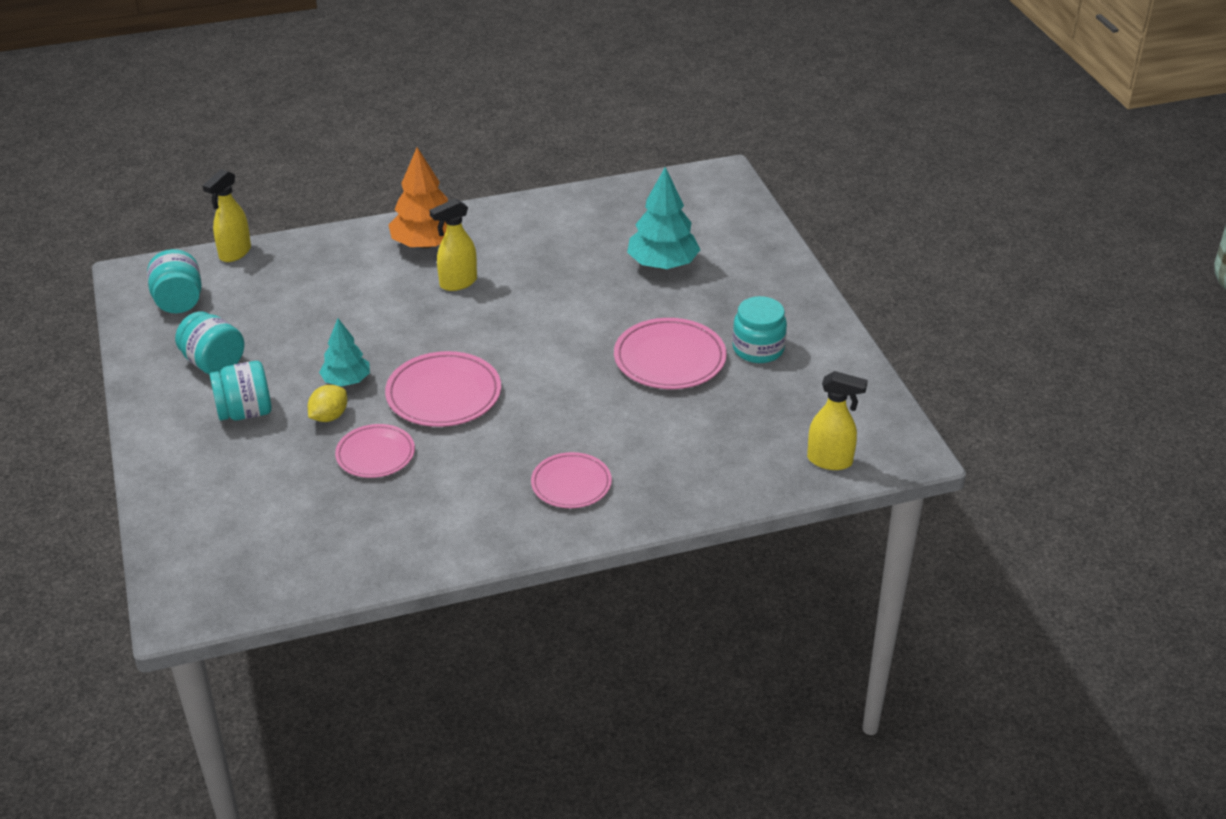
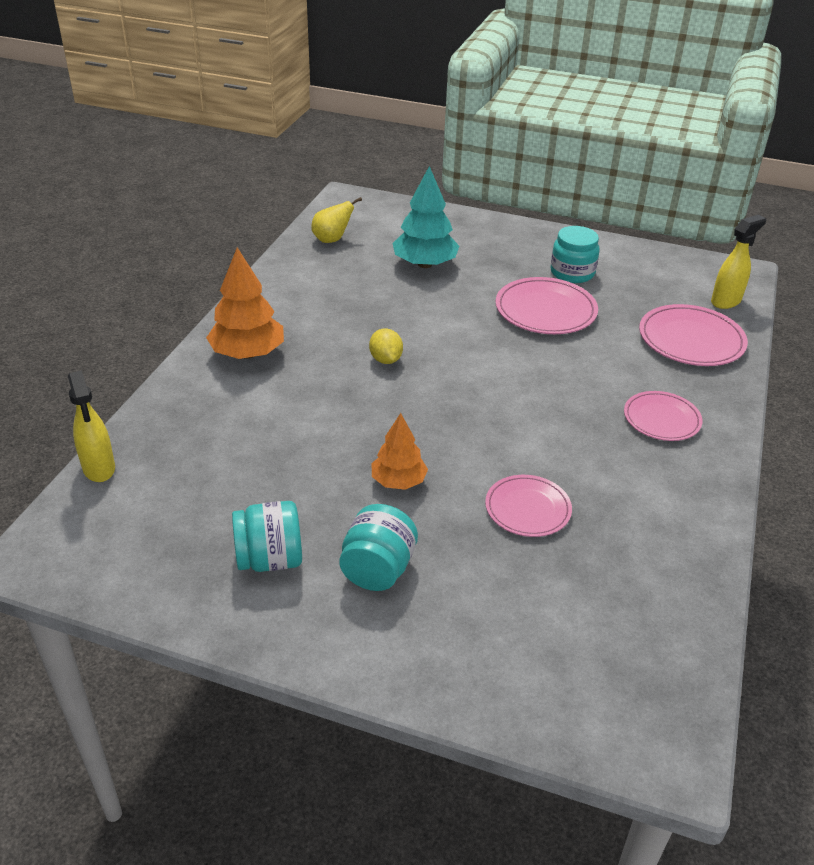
camera: 55 degrees left, 0 degrees up
turquoise jar [147,249,202,313] -> none
yellow lemon [308,385,347,422] -> yellow lemon moved to [369,328,403,364]
turquoise tree [319,318,370,386] -> orange tree [371,413,428,490]
pink plate [385,351,501,427] -> pink plate moved to [639,304,748,366]
yellow spray bottle [429,198,477,291] -> none
none -> yellow pear [311,197,362,243]

